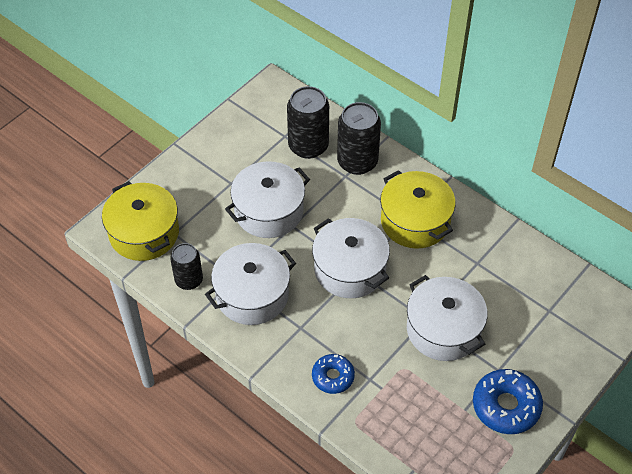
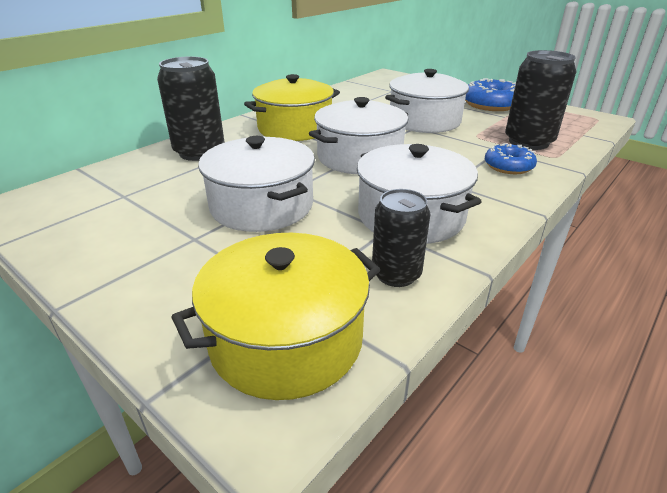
camera: 90 degrees left, 20 degrees down
black can [287,86,329,159] -> black can moved to [505,50,577,150]

